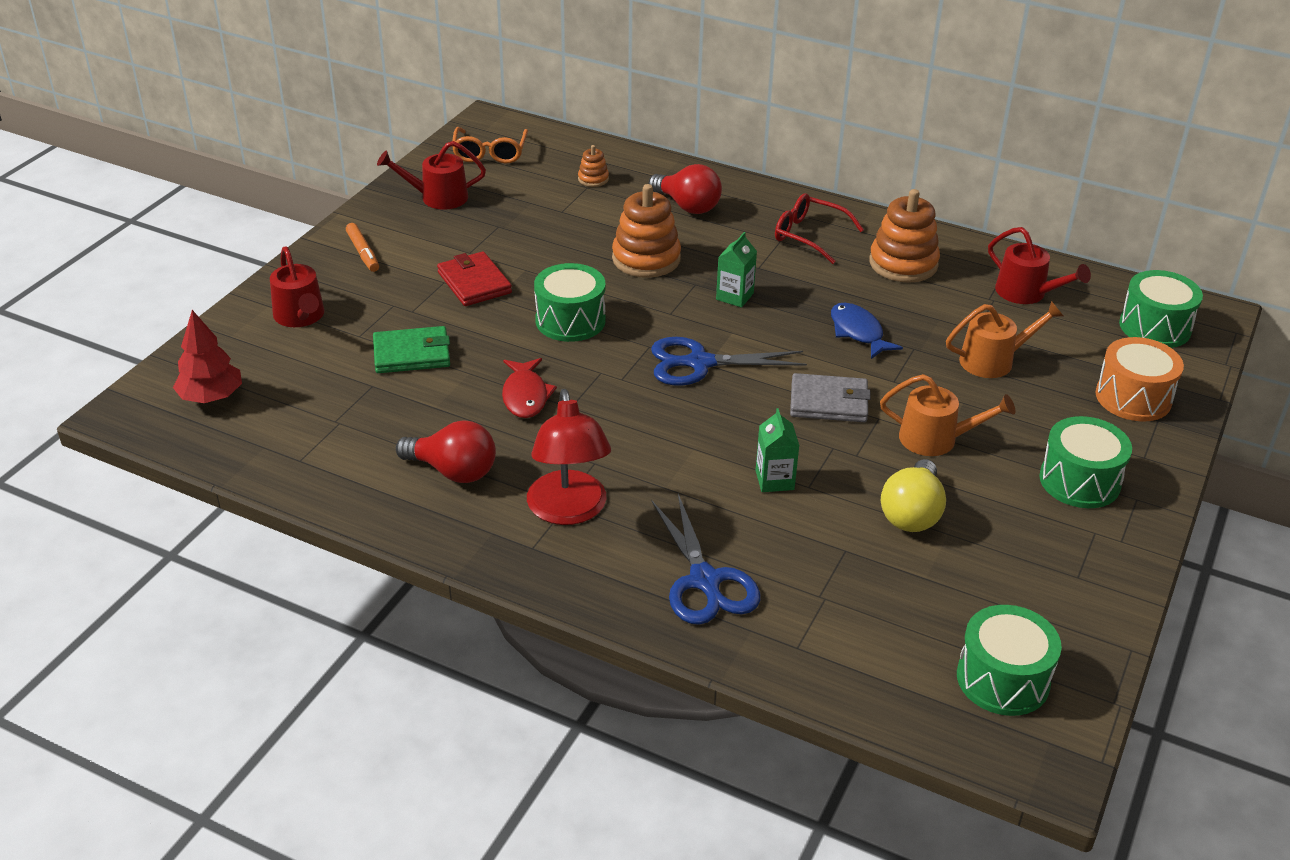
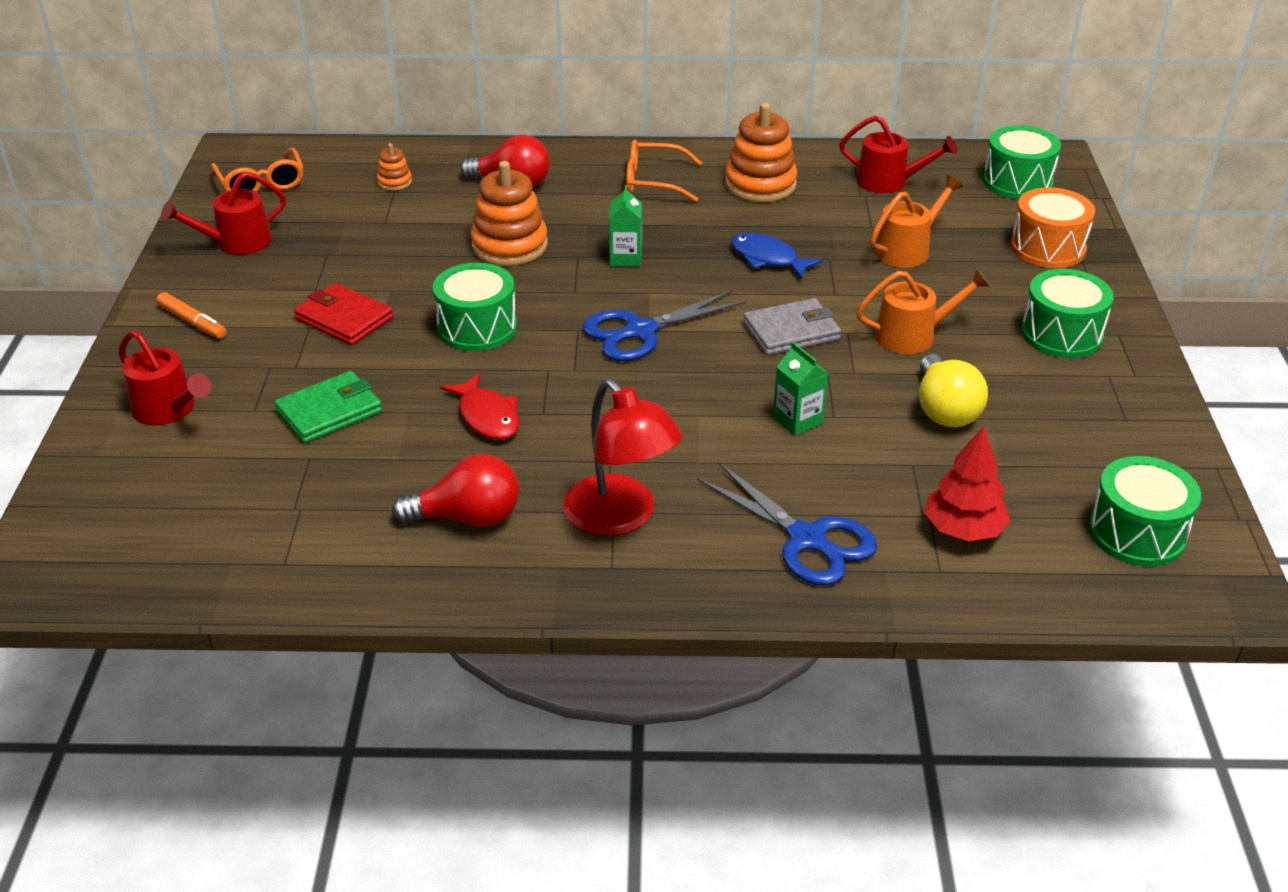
camera: 25 degrees left, 0 degrees up
red tree [173,310,242,403] -> red tree moved to [924,426,1011,541]
red glasses [775,193,864,264] -> orange glasses [626,140,702,202]

